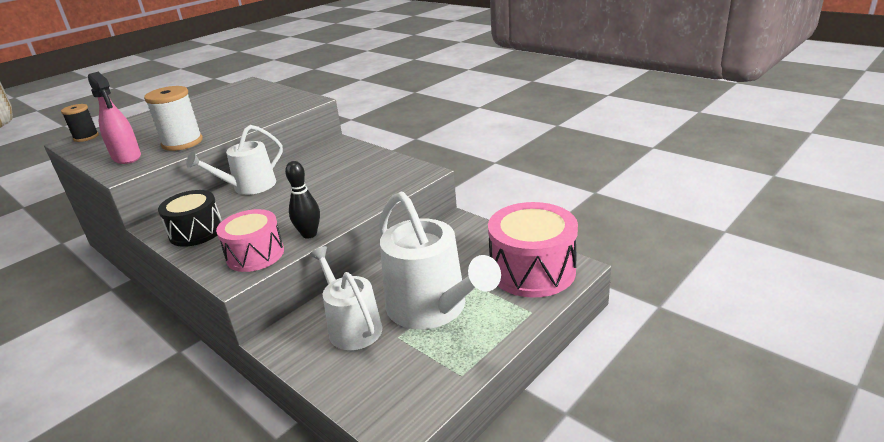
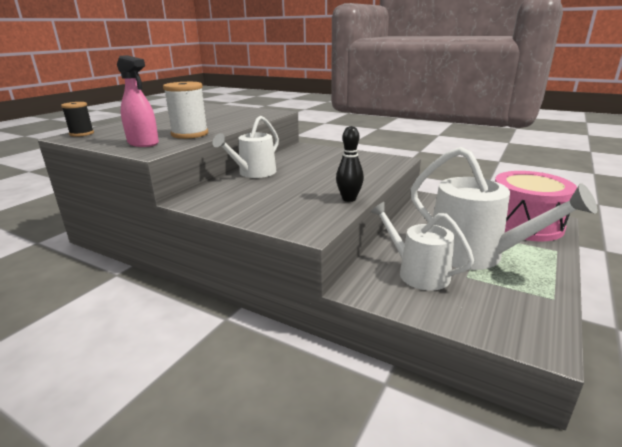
camera: 15 degrees left, 5 degrees down
black drum [158,190,222,247] -> none
pink drum [216,209,284,272] -> none

